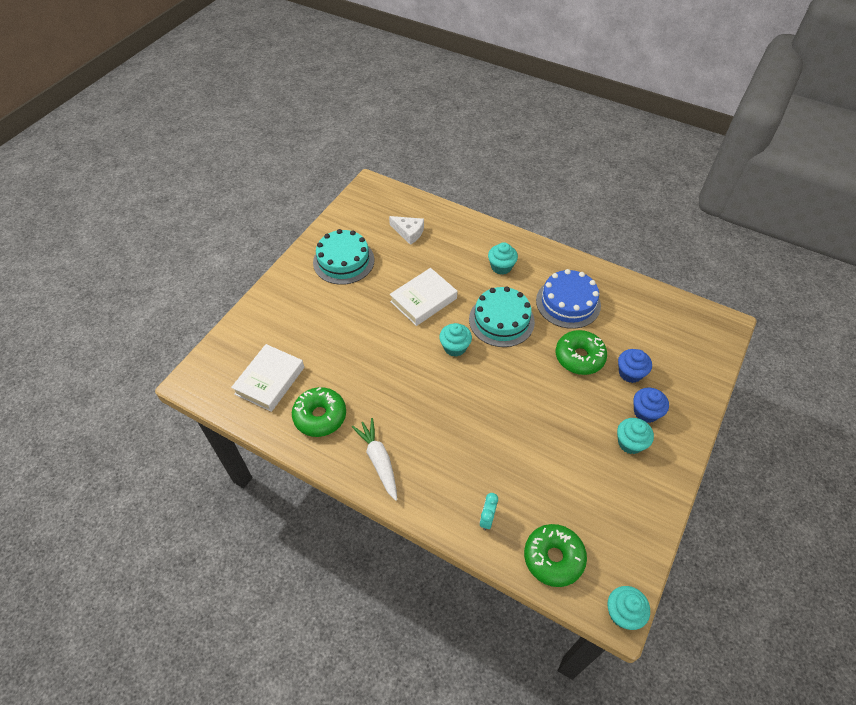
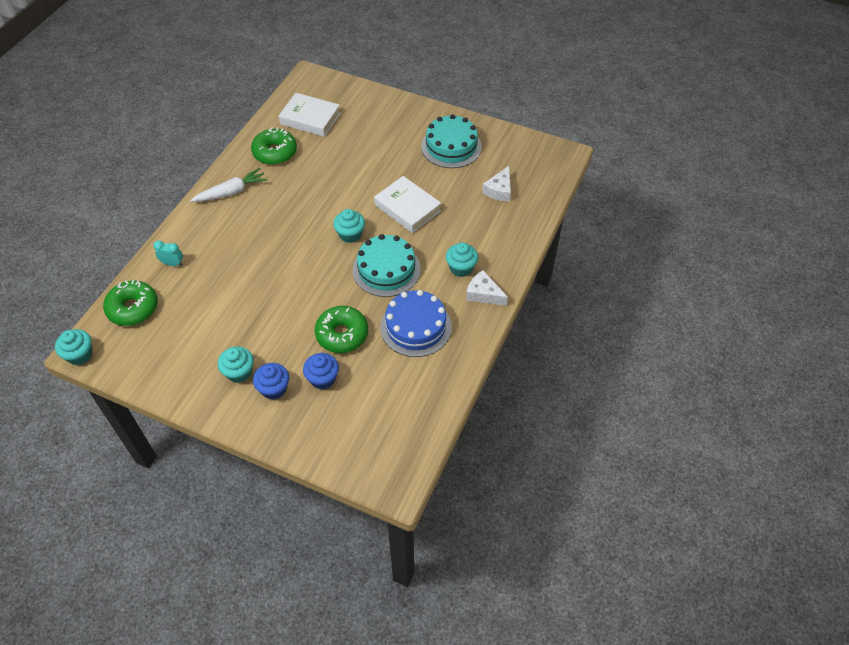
camera: 85 degrees right, 0 degrees up
none -> white cheese [466,270,508,306]

